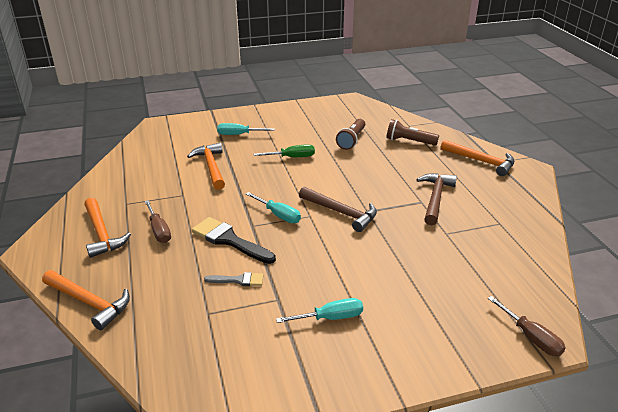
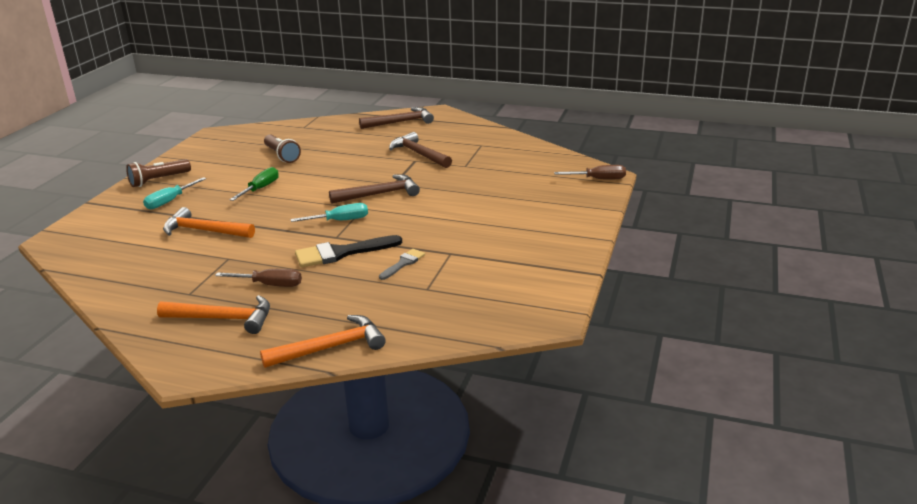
camera: 55 degrees left, 5 degrees down
turquoise screwdriver [276,298,363,323] -> none
brown flashlight [386,119,439,146] -> brown flashlight moved to [126,159,191,187]
orange hammer [441,140,514,176] -> brown hammer [359,107,434,129]

